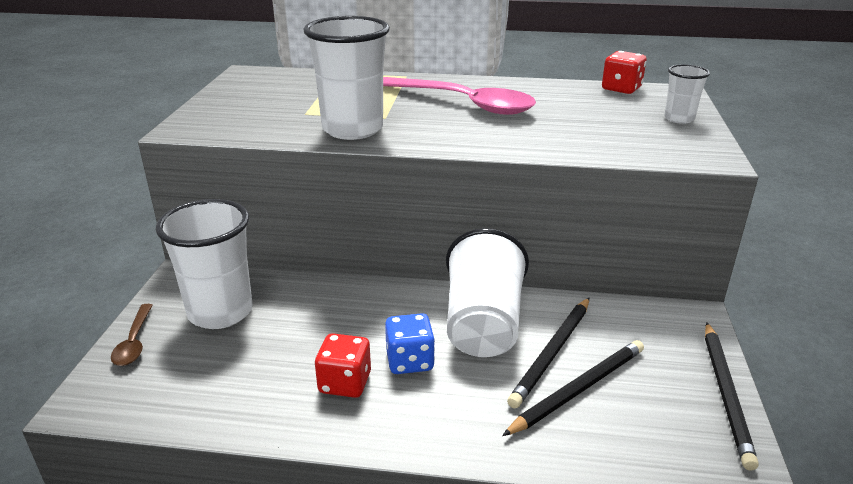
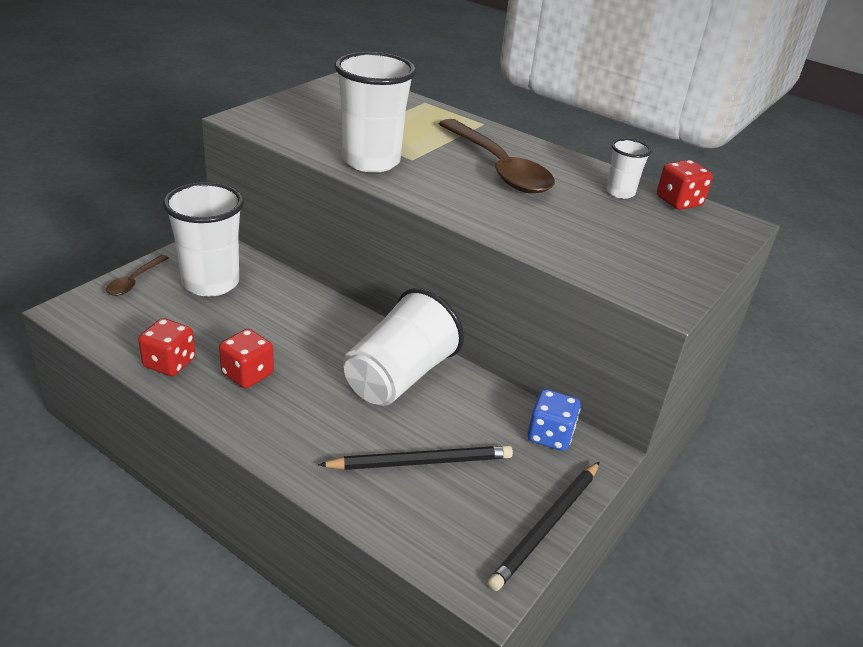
camera: 25 degrees right, 5 degrees up
pink spoon [383,77,536,115] -> brown spoon [439,119,555,193]
blue dice [385,313,435,374] -> blue dice moved to [528,389,581,451]
black pencil [507,298,589,408] -> none
white cup [664,64,710,124] -> white cup moved to [606,139,652,199]
none -> red dice [138,318,196,376]

